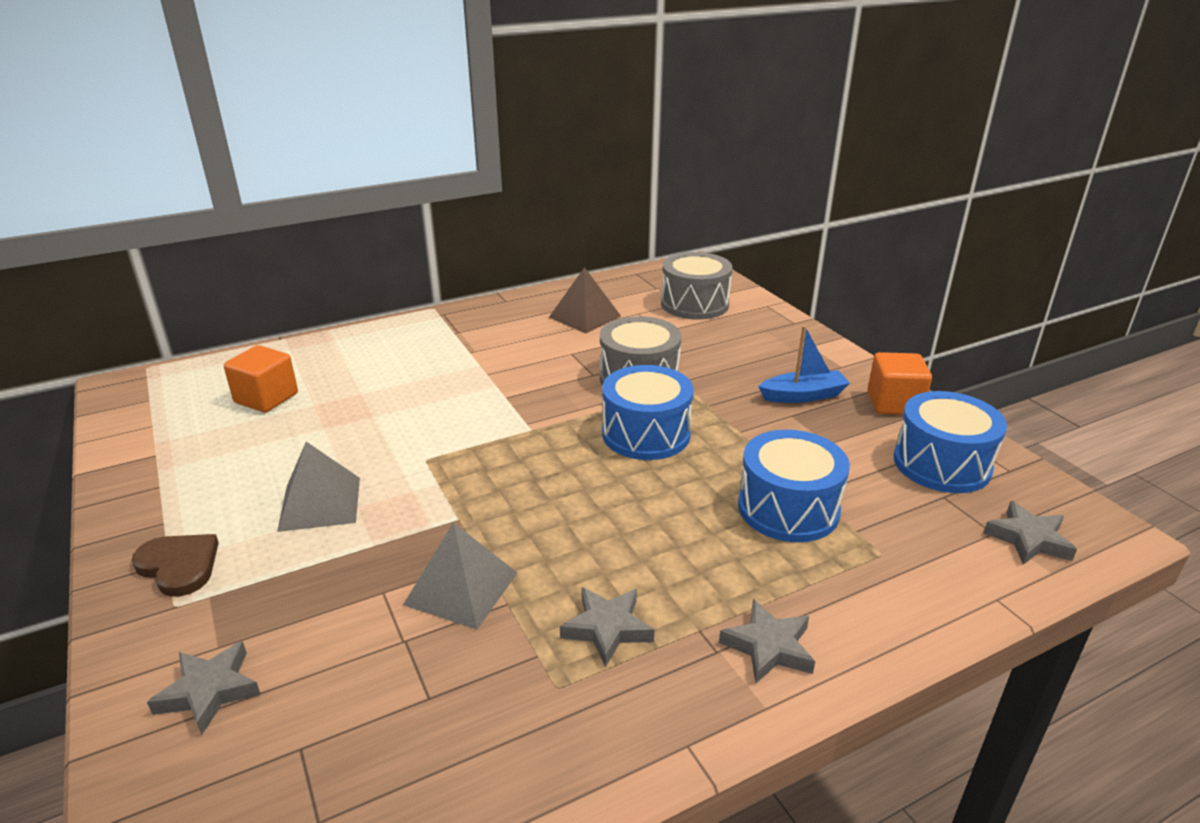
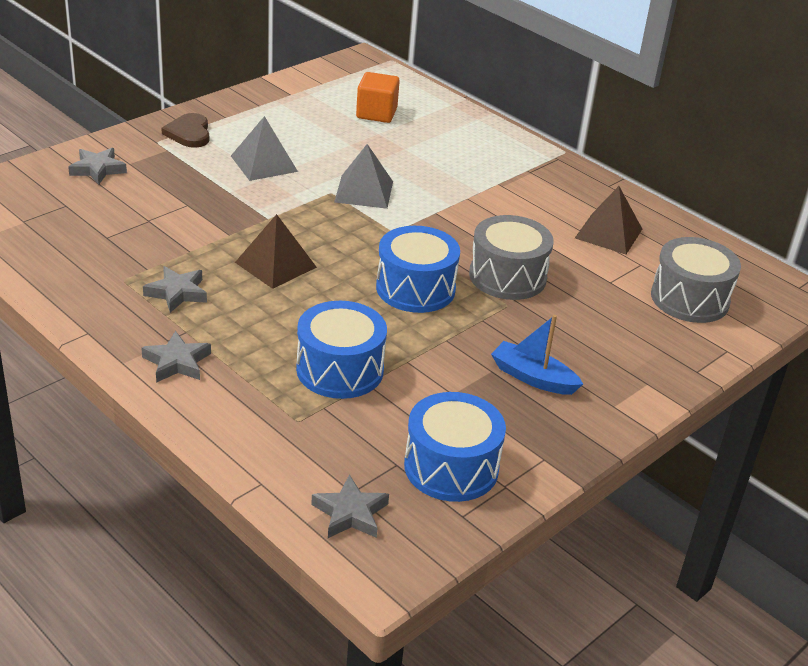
camera: 70 degrees right, 5 degrees up
brown heart [132,534,219,597] -> brown heart turned 150 degrees clockwise [161,113,209,148]
grey pyramid [403,522,517,630] -> grey pyramid moved to [334,144,393,209]
blue boat [758,325,850,403] -> blue boat turned 150 degrees clockwise [491,315,583,395]
orange cube [868,352,932,415] -> none
none -> brown pyramid [235,214,317,289]

